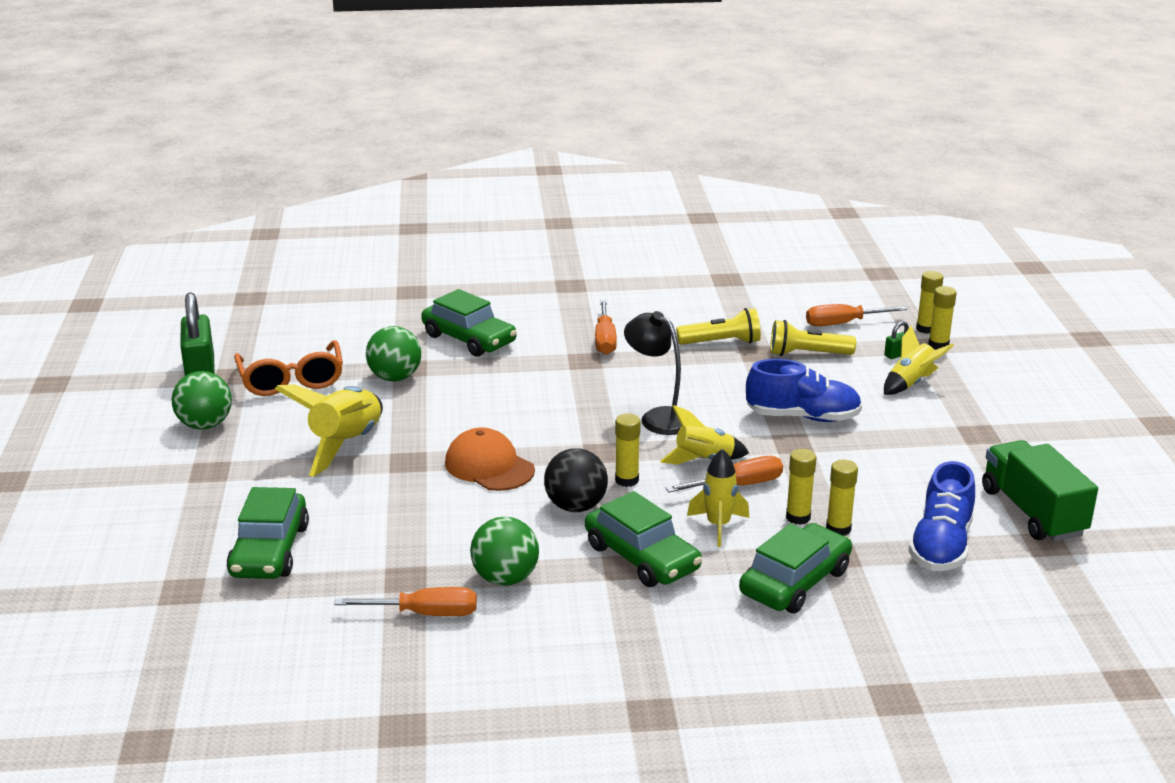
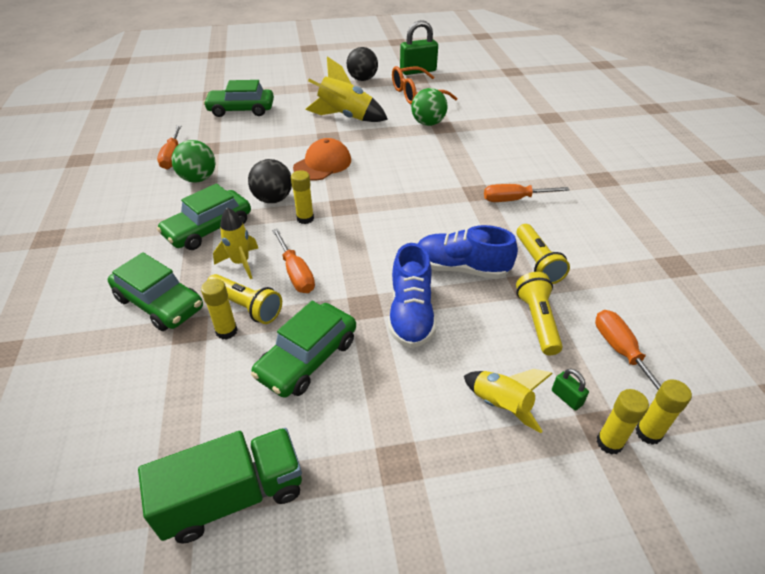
camera: 85 degrees right, 15 degrees up
green ball [172,371,232,430] -> black ball [347,47,378,81]
green car [421,289,517,357] -> green car moved to [251,301,356,398]
black lamp [624,311,682,435] -> none
yellow rocket [660,405,749,465] -> none
yellow glue stick [786,449,817,525] -> yellow flashlight [207,274,282,324]
blue shoe [909,461,975,571] -> blue shoe moved to [418,225,518,279]

